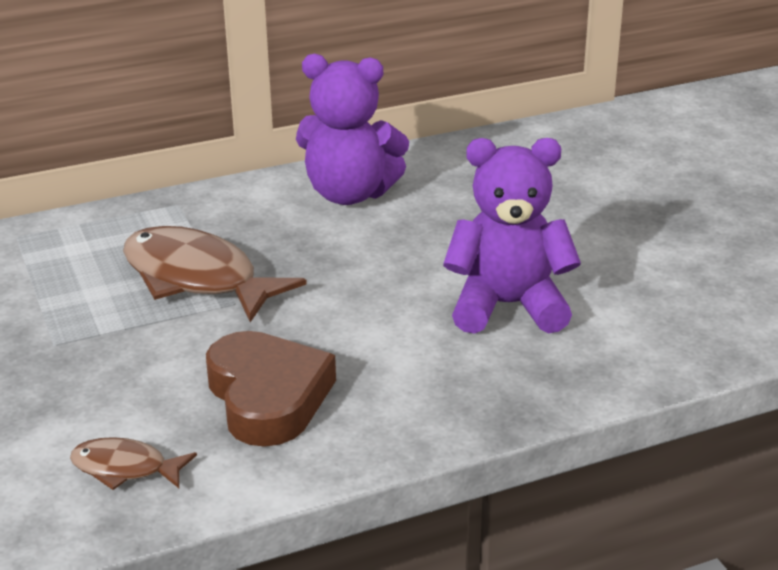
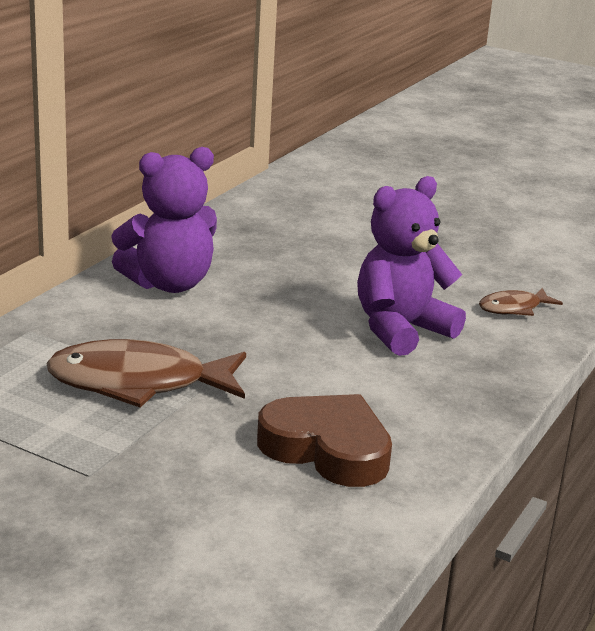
camera: 40 degrees left, 5 degrees down
brown fish [70,437,197,490] -> brown fish moved to [479,288,563,316]

